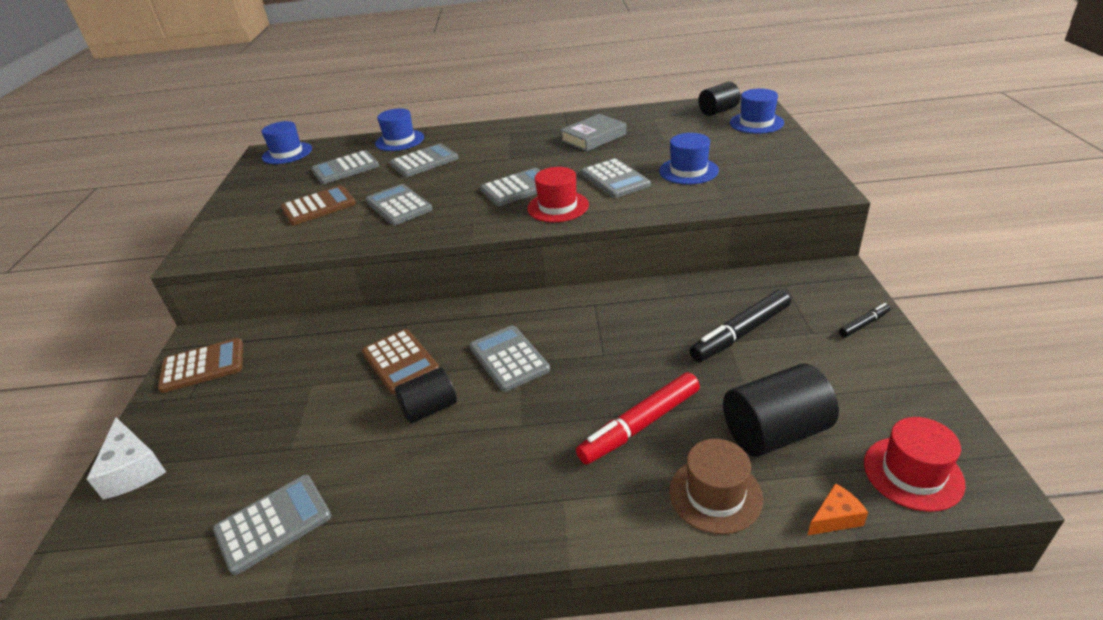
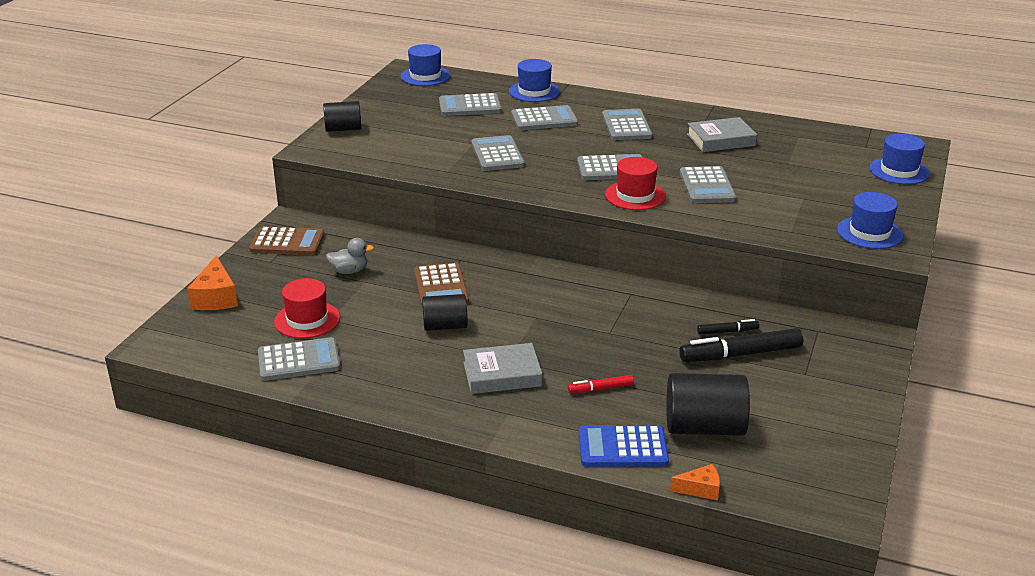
camera: 20 degrees right, 5 degrees down
white cheese [87,417,166,499] -> orange cheese [187,255,238,310]
brown calculator [281,185,356,225] -> none
grey calculator [470,325,550,392] -> grey calculator moved to [602,109,652,140]
red marker [576,372,700,465] -> red marker [568,375,634,393], size x0.51
blue hat [659,133,719,185] -> blue hat moved to [837,192,903,249]
brown hat [669,439,763,534] -> blue calculator [579,425,669,467]
black cylinder [698,82,740,116] -> black cylinder moved to [323,101,361,132]
black marker [839,303,891,338] -> black marker moved to [697,319,759,334]
red hat [864,417,966,512] -> red hat moved to [274,278,340,338]
none -> grey duck [326,238,374,274]
none -> grey book [463,343,542,394]

